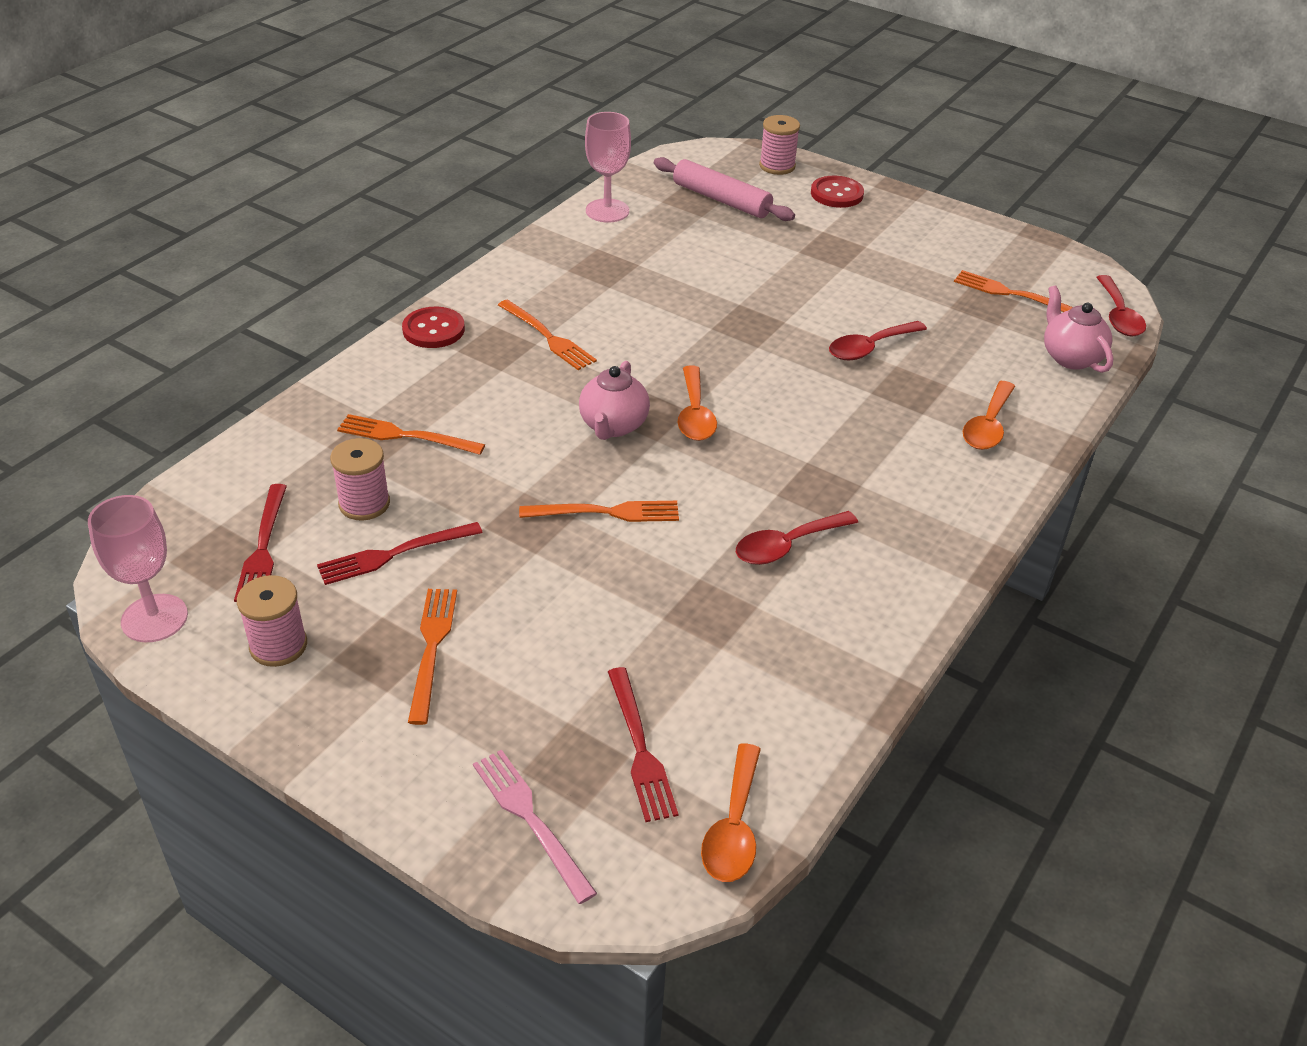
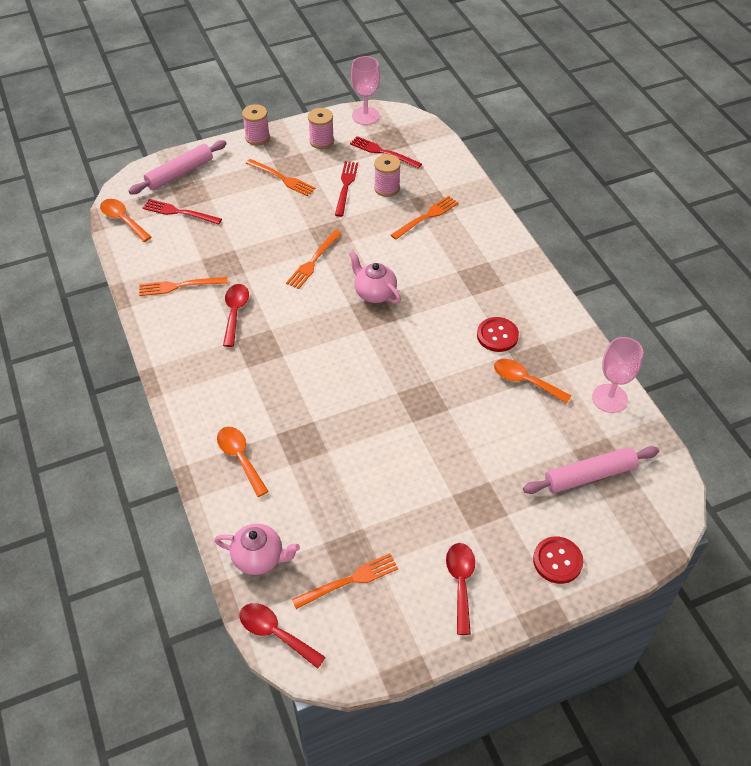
camera: 125 degrees right, 10 degrees up
red button [402,307,465,348] -> red button moved to [477,317,519,352]
pink fork [473,750,597,904] -> pink rolling pin [129,140,227,195]
orange fork [498,300,597,370] -> orange fork moved to [139,277,228,296]
orange spoon [677,366,717,441] -> orange spoon moved to [494,359,571,404]
pink spool [759,115,800,175] -> pink spool moved to [242,104,270,145]
red spoon [829,321,927,360] -> red spoon moved to [446,543,475,635]

